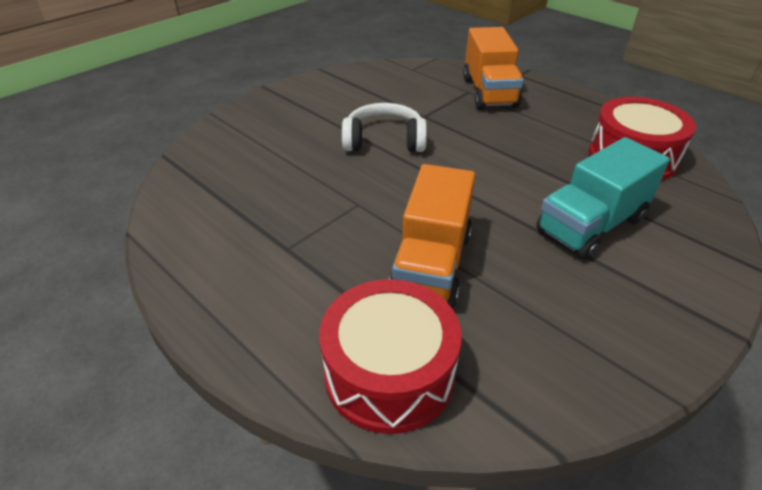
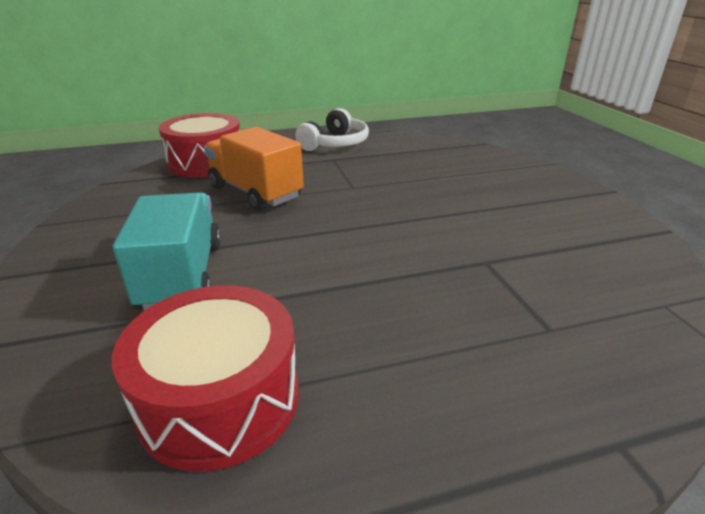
camera: 120 degrees right, 10 degrees down
white headphones [342,103,427,152] -> white headphones moved to [295,108,369,151]
orange truck [463,27,524,109] -> none

